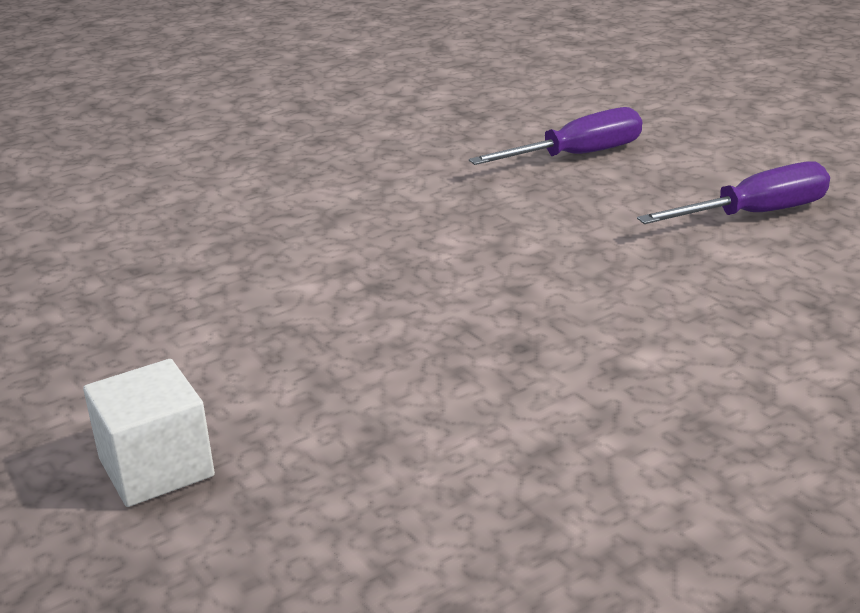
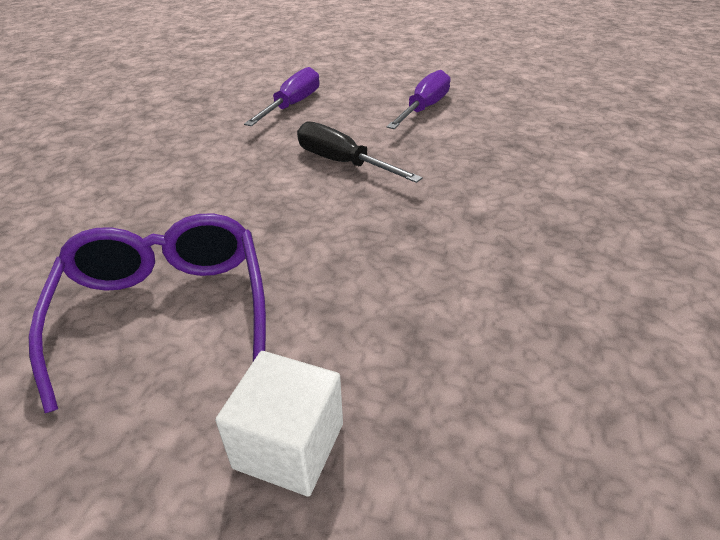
camera: 40 degrees left, 10 degrees up
none -> purple glasses [29,213,266,413]
none -> black screwdriver [297,121,423,183]

